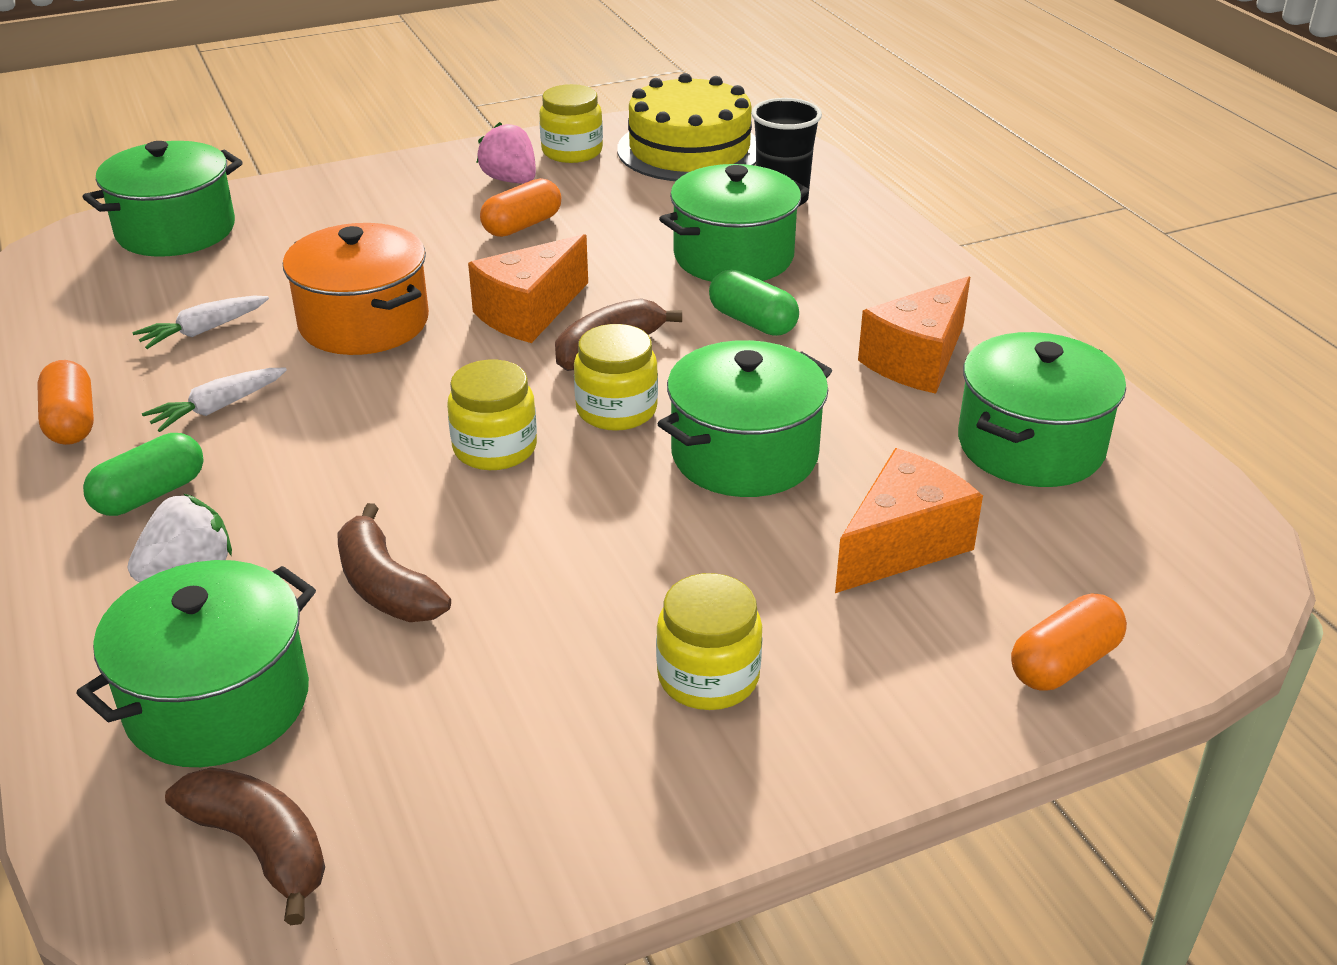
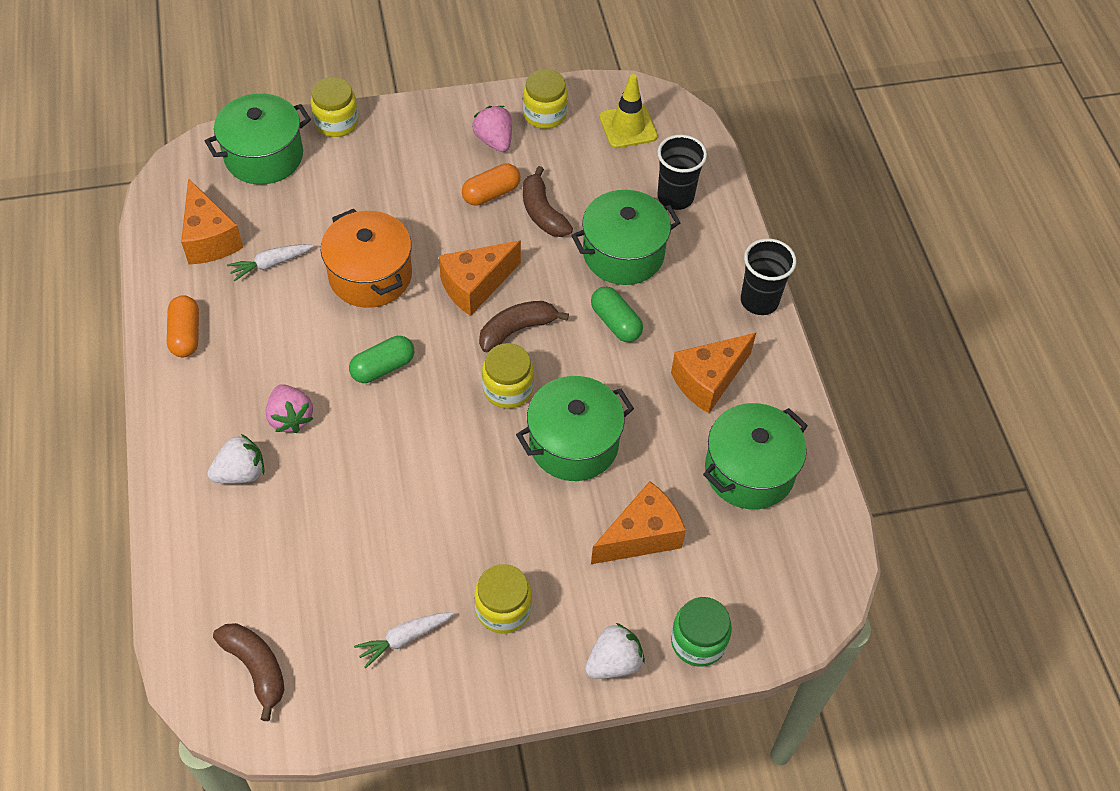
camera: 10 degrees right, 20 degrees up
green pot [76,560,316,767] -> none
green capsule [83,433,203,516] -> green capsule moved to [349,336,414,383]
white carrot [142,368,287,432] -> white carrot moved to [354,612,454,668]
brown banana [338,503,451,622] -> brown banana moved to [523,166,573,237]
yellow jar [447,360,537,470] -> yellow jar moved to [311,77,359,137]
yellow cake [617,73,756,181] -> yellow traffic cone [599,74,658,148]
orange capsule [1011,594,1127,691] -> green jar [671,597,732,667]
none -> orange cheese [181,178,243,265]
none -> pink strawberry [266,384,313,433]
none -> white strawberry [585,623,645,679]
none -> black cup [741,238,797,315]

